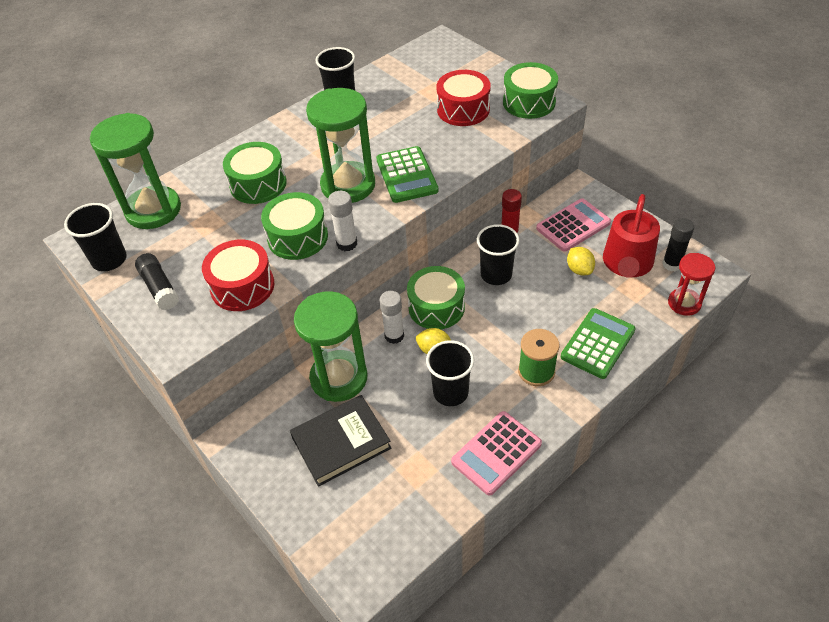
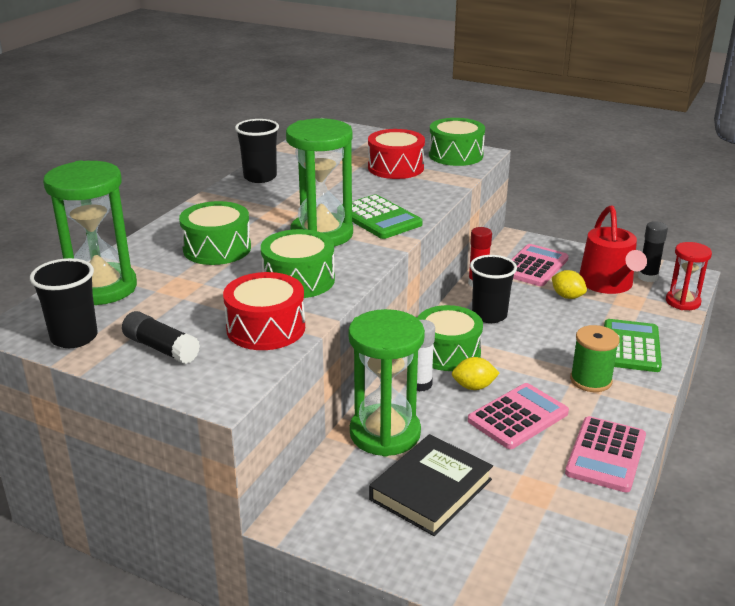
camera: 25 degrees left, 20 degrees down
white glue stick [328,191,357,251] -> none
black cup [426,340,474,406] -> pink calculator [468,383,569,449]

